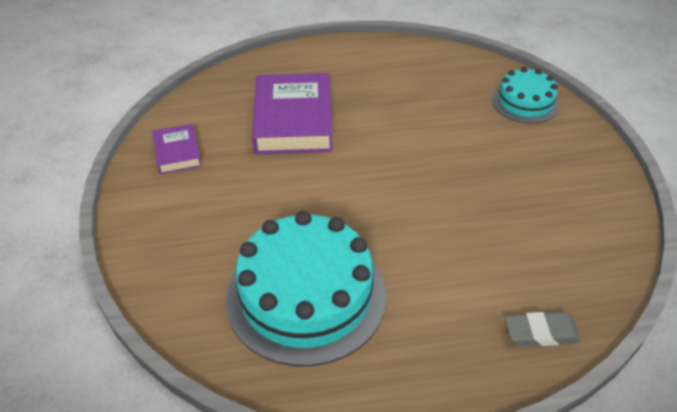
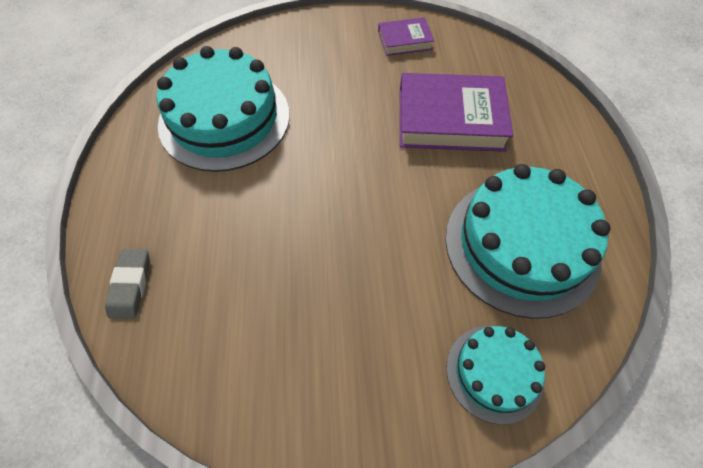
camera: 95 degrees right, 15 degrees up
none -> turquoise cake [445,164,611,319]

